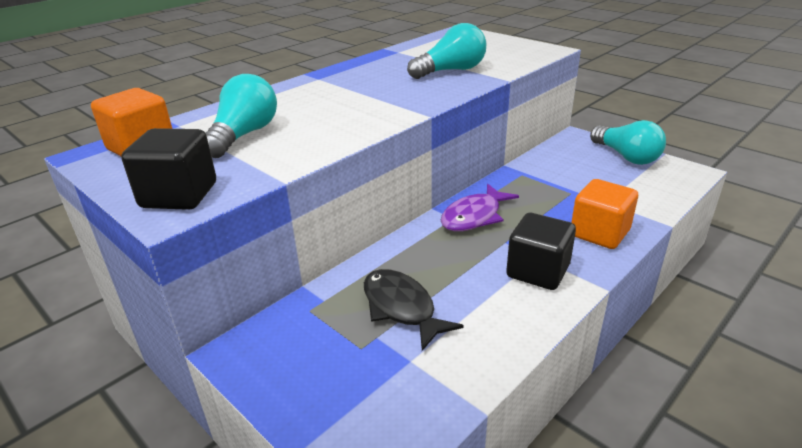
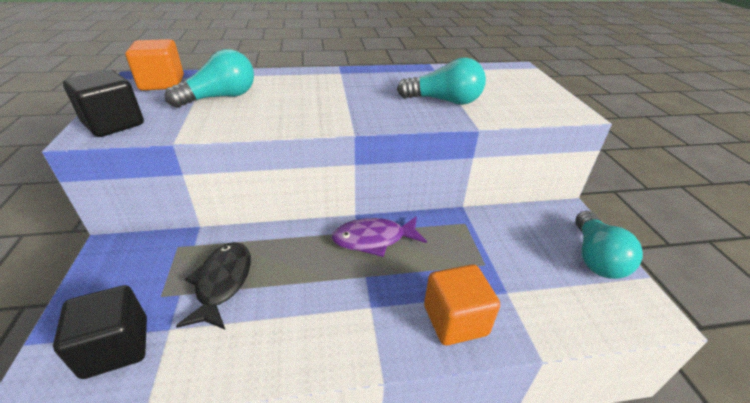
camera: 35 degrees right, 5 degrees up
black cube [506,213,576,290] -> black cube moved to [53,285,147,379]

